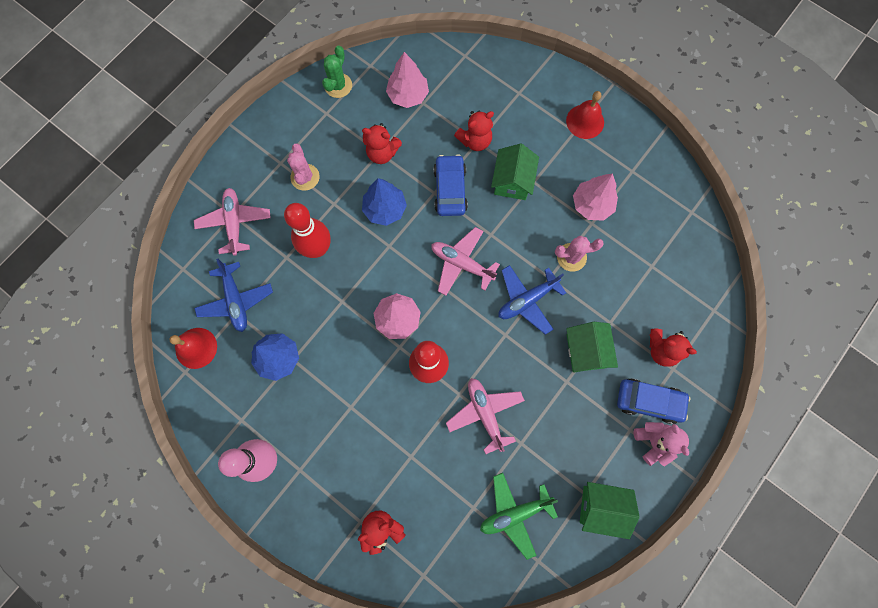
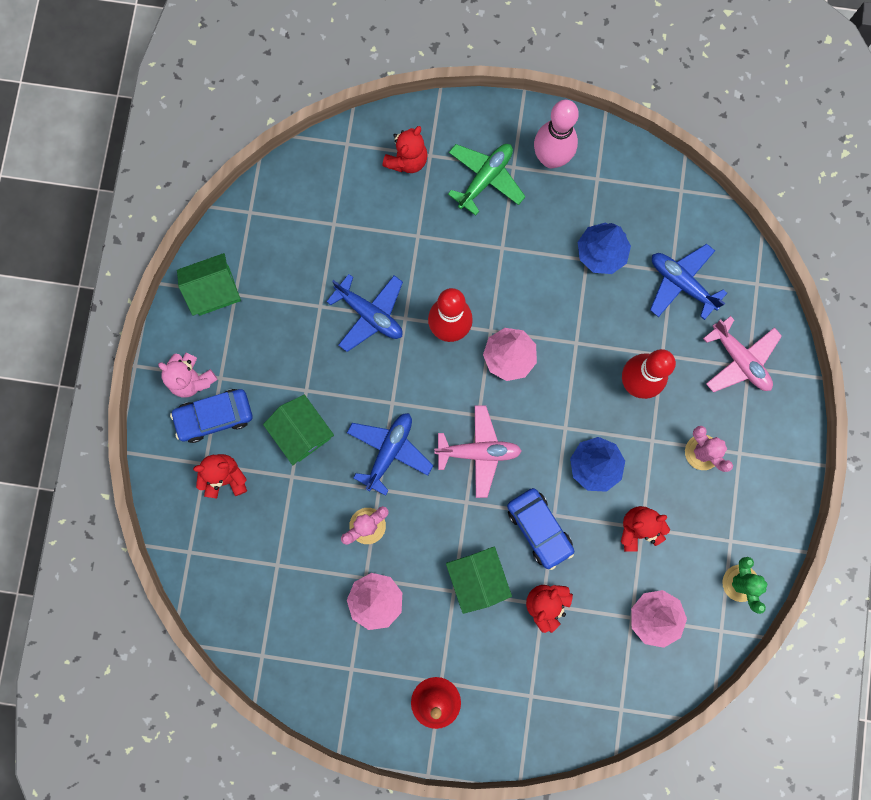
camera: 150 degrees right, 5 degrees up
red bell [169,328,217,369] -> none
pink plane [446,378,525,454] -> blue plane [326,274,403,352]
green plane [480,473,558,560] -> green plane moved to [448,144,526,216]

